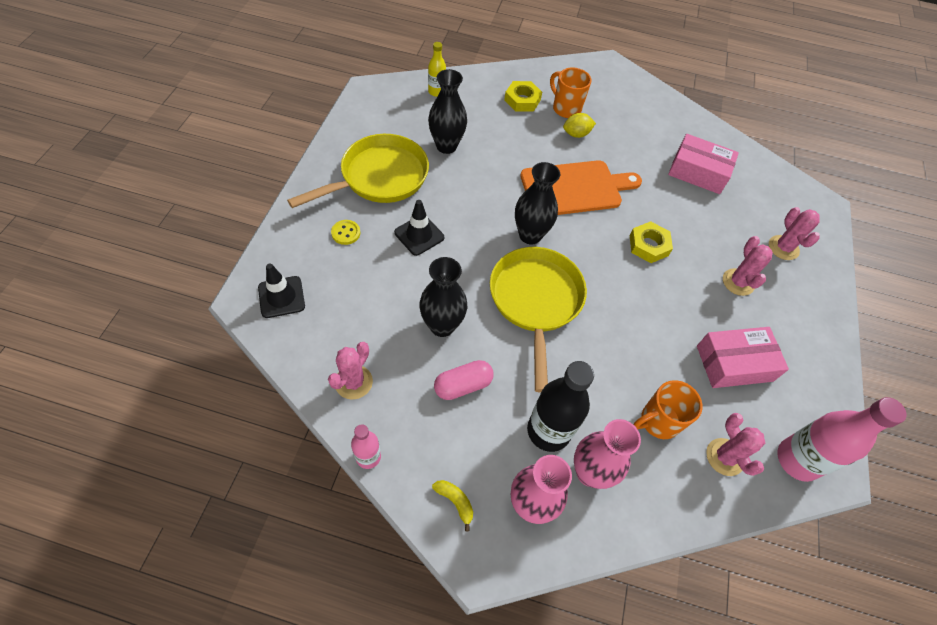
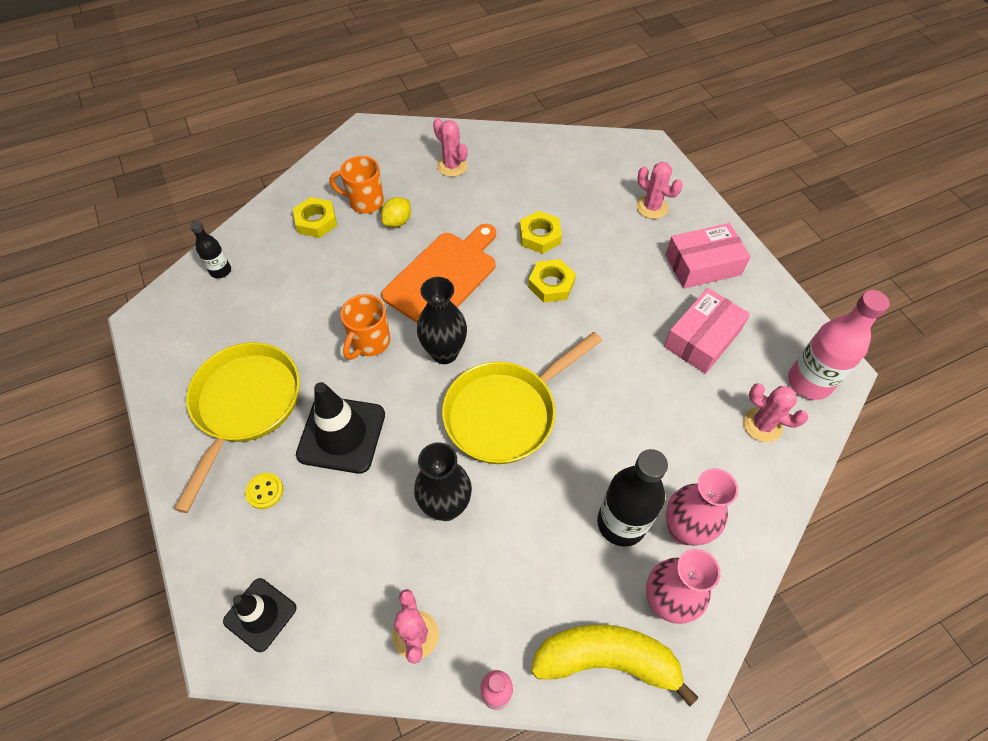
camera: 35 degrees left, 0 degrees up
black traffic cone [394,200,444,256] -> black traffic cone [296,382,385,474], size x1.56
yellow bottle [428,42,446,97] -> black bottle [190,221,231,278]
black vase [428,69,467,154] -> none
yellow banana [432,480,473,531] -> yellow banana [531,625,698,707], size x2.43
pink capsule [434,360,494,400] -> none
yellow pan [490,247,587,393] -> yellow pan turned 90 degrees counterclockwise [442,332,602,464]
orange mug [633,380,703,439] -> orange mug moved to [340,294,390,360]
pink box [668,134,739,194] -> pink box moved to [665,223,751,289]
pink cactus [723,236,773,296] -> pink cactus moved to [433,118,468,177]
none -> yellow nut [520,211,562,254]

